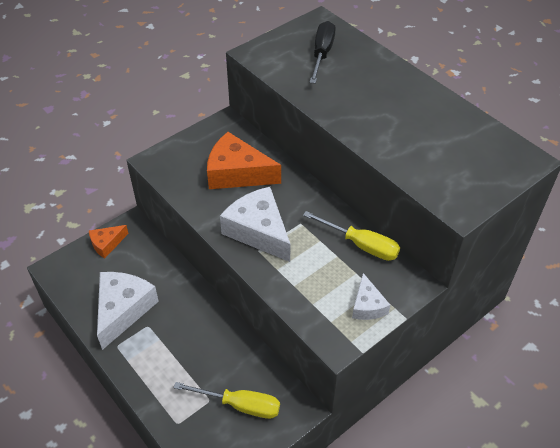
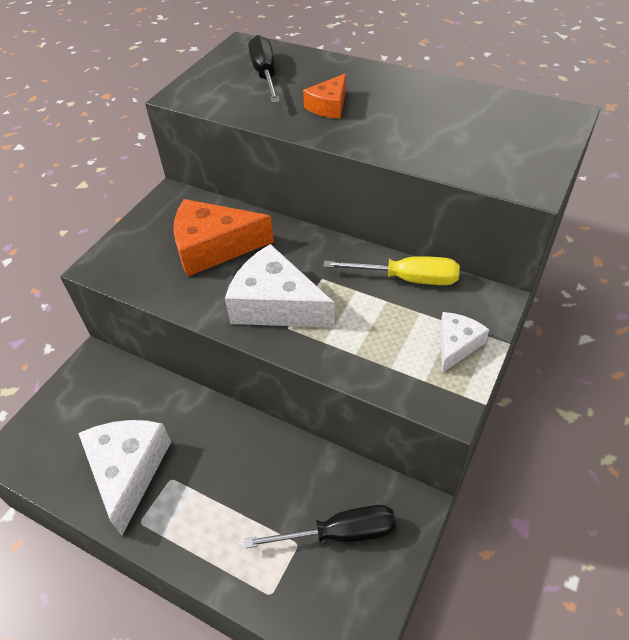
camera: 20 degrees left, 0 degrees up
orange cheese [89,225,129,258] -> orange cheese moved to [303,74,346,119]
yellow screwdriver [173,382,280,419] -> black screwdriver [245,505,396,548]
white cheese [352,273,390,320] -> white cheese turned 120 degrees counterclockwise [440,312,489,373]

